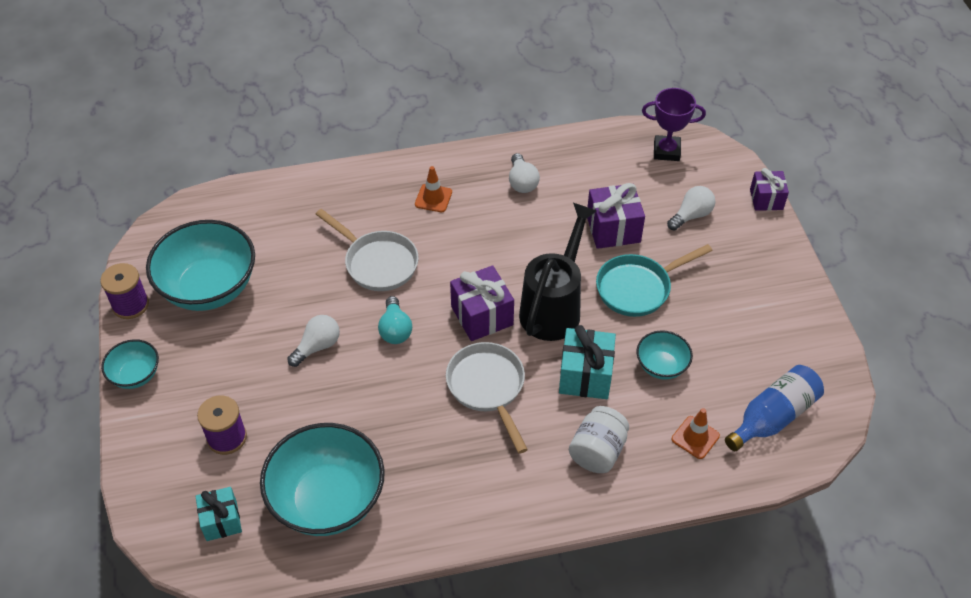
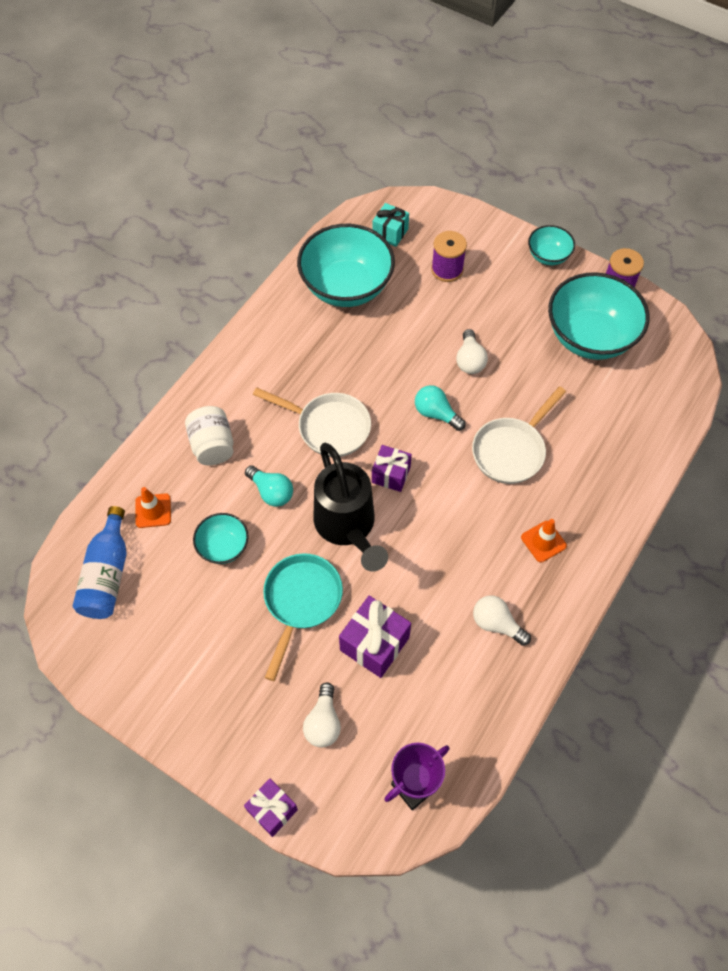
camera: 135 degrees right, 10 degrees up
white pan [316,209,419,291] -> white pan turned 45 degrees counterclockwise [472,386,566,484]
purple gift [450,265,514,341] -> purple gift [372,445,412,492], size x0.66
turquoise gift [559,325,616,399] -> turquoise light bulb [245,465,293,507]

